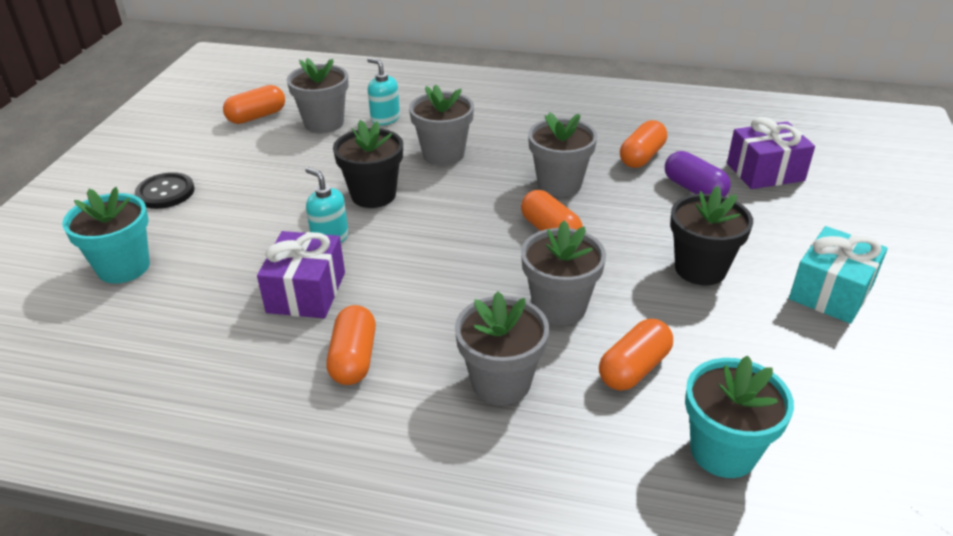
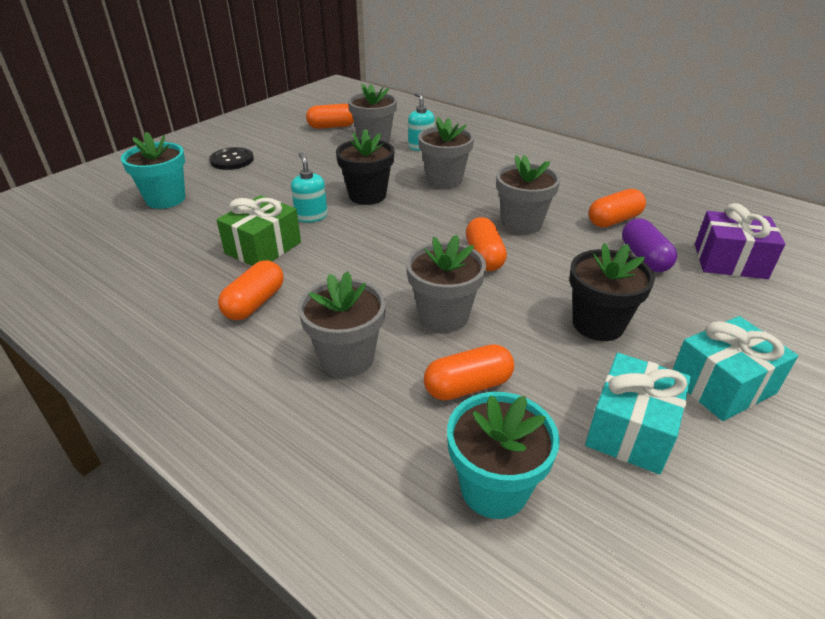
camera: 25 degrees right, 0 degrees up
purple gift [257,231,345,318] -> green gift [217,195,301,266]
none -> turquoise gift [585,353,691,474]

